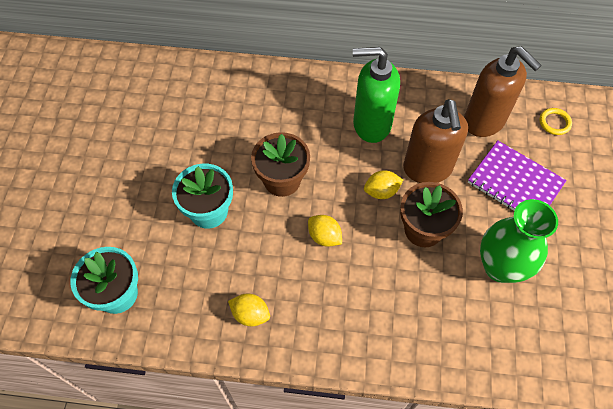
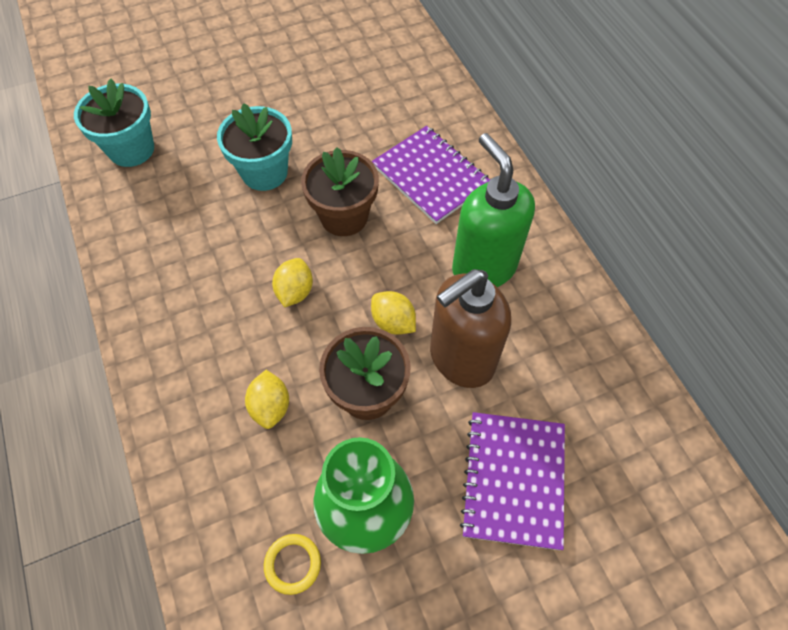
camera: 60 degrees right, 0 degrees up
yellow lemon [228,294,270,326] -> yellow lemon moved to [245,370,289,429]
brown soap dispenser [464,46,542,137] -> none
yellow ring [539,108,572,135] -> yellow ring moved to [264,534,321,595]
none -> purple notebook [372,126,490,224]

